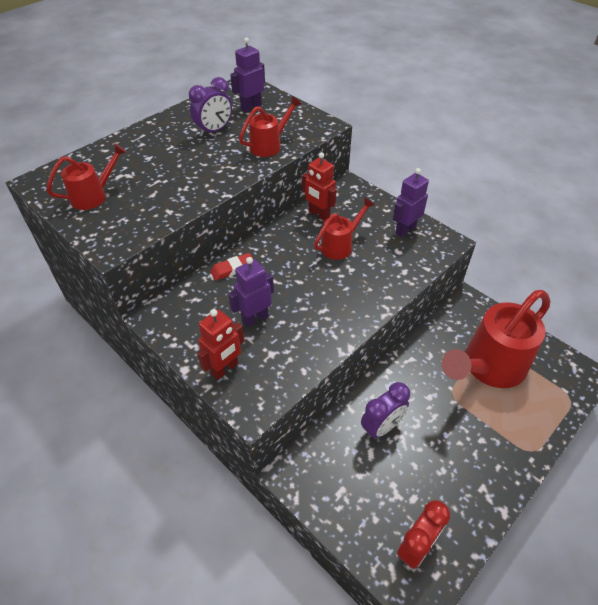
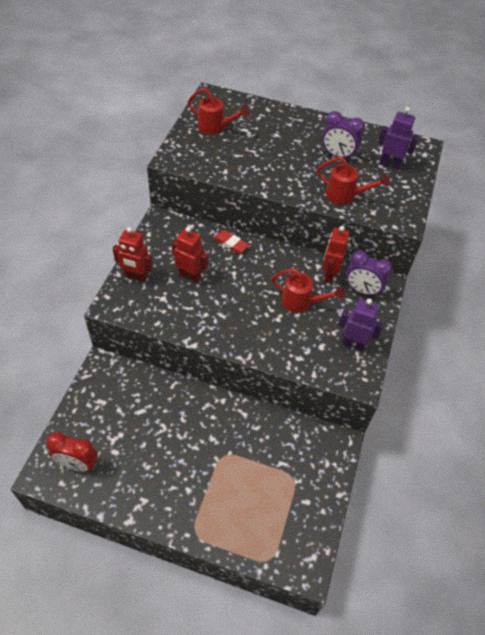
camera: 60 degrees right, 5 degrees up
purple robot [228,257,274,327] -> red robot [172,227,208,283]
purple clock [361,382,410,439] -> purple clock moved to [346,251,392,297]
red watering can [442,290,551,388] -> none

